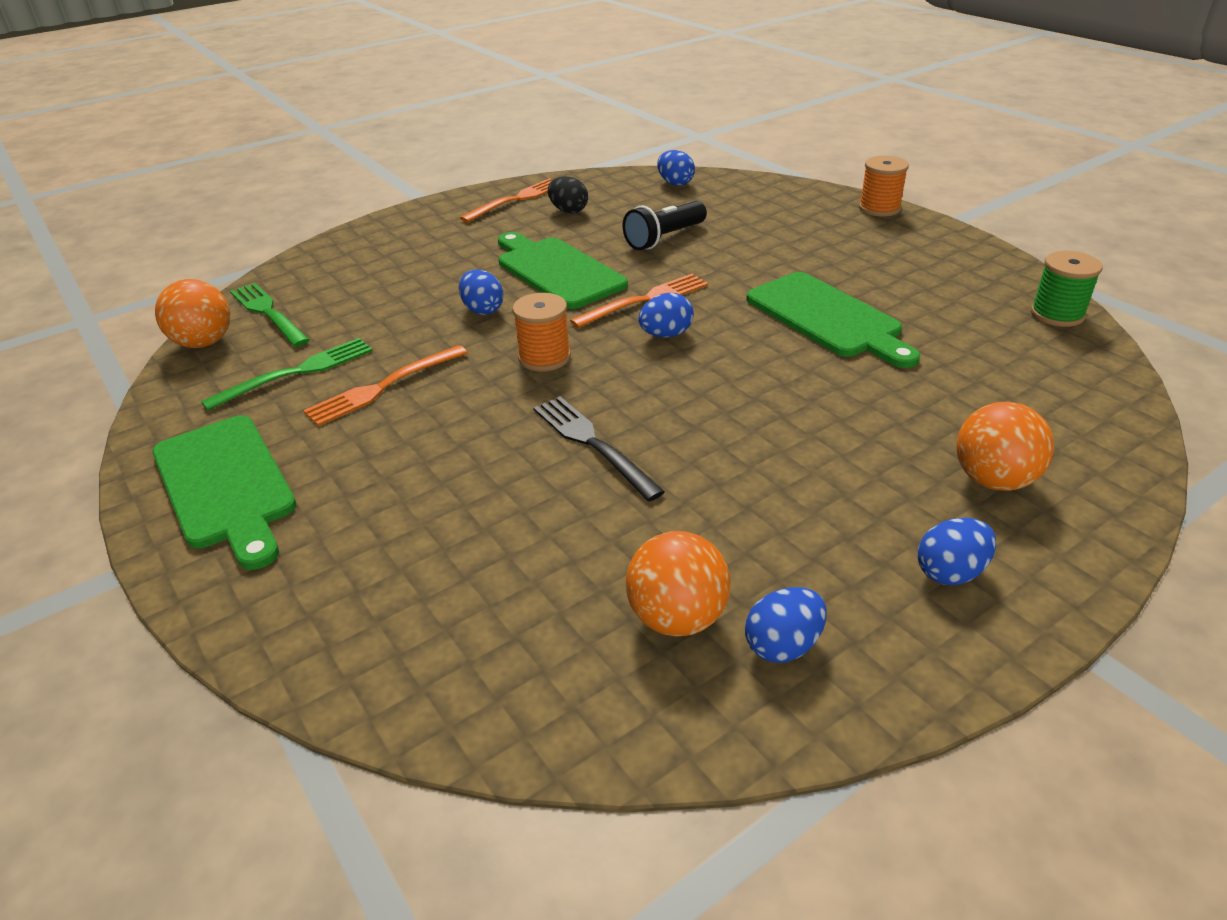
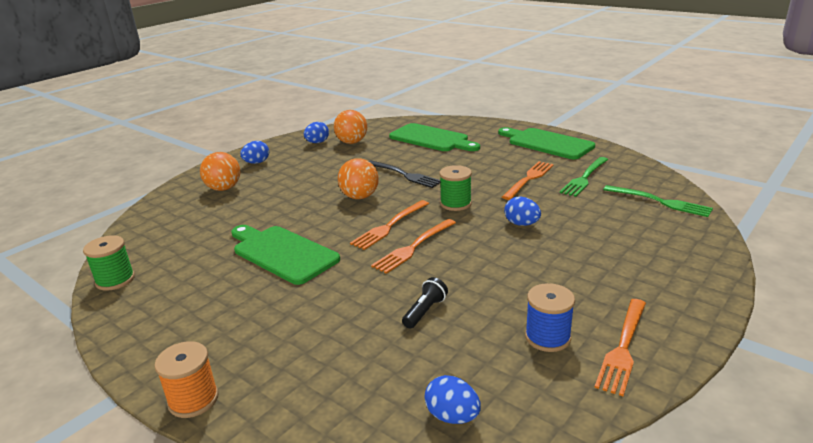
camera: 165 degrees right, 10 degrees down
orange ball [155,279,230,348] -> orange ball moved to [338,158,379,199]
green cutting board [498,232,628,309] -> green cutting board moved to [389,123,480,151]
orange spool [512,293,571,372] -> green spool [439,165,472,211]
black egg [548,176,588,213] -> blue spool [525,283,575,352]
black flashlight [623,201,707,250] -> black flashlight [402,277,448,329], size x0.66
blue egg [639,293,694,337] -> orange fork [350,200,429,250]

